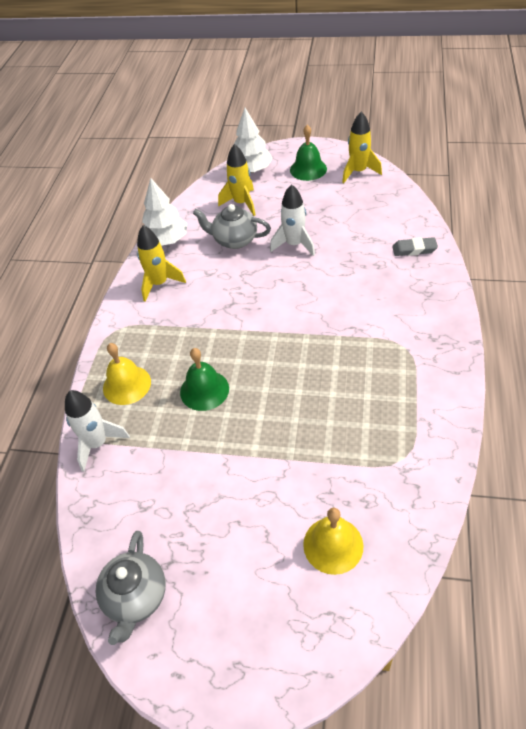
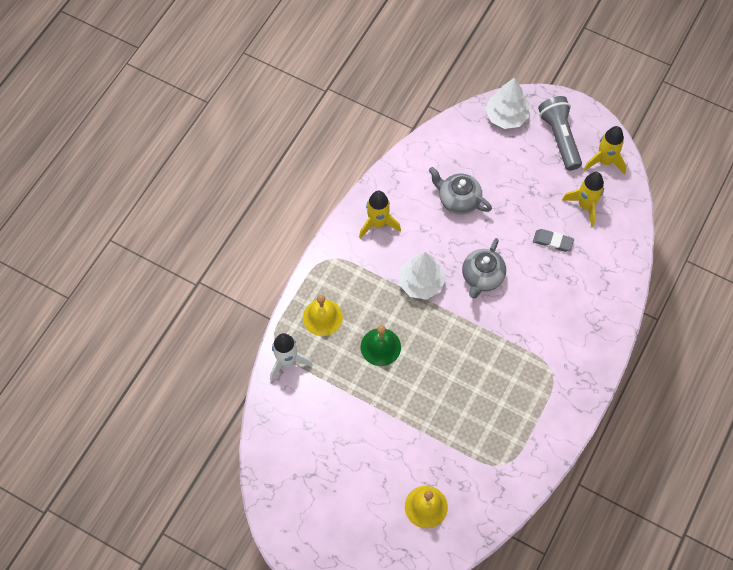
camera: 15 degrees right, 15 degrees up
grey teapot [95,531,166,645] -> grey teapot moved to [462,238,506,299]
white tree [142,178,187,246] -> white tree moved to [399,252,446,300]
yellow rocket [218,144,255,216] -> yellow rocket moved to [562,172,604,227]
white rocket [270,184,315,256] -> none
green bell [290,125,327,181] -> grey flashlight [538,96,582,171]
grey eraser [392,237,438,256] -> grey eraser moved to [533,229,574,252]

